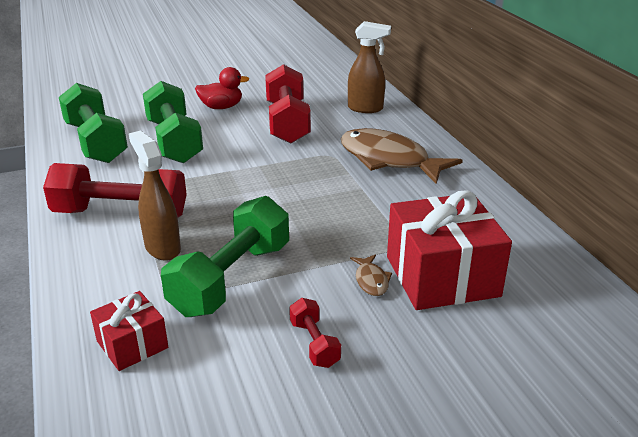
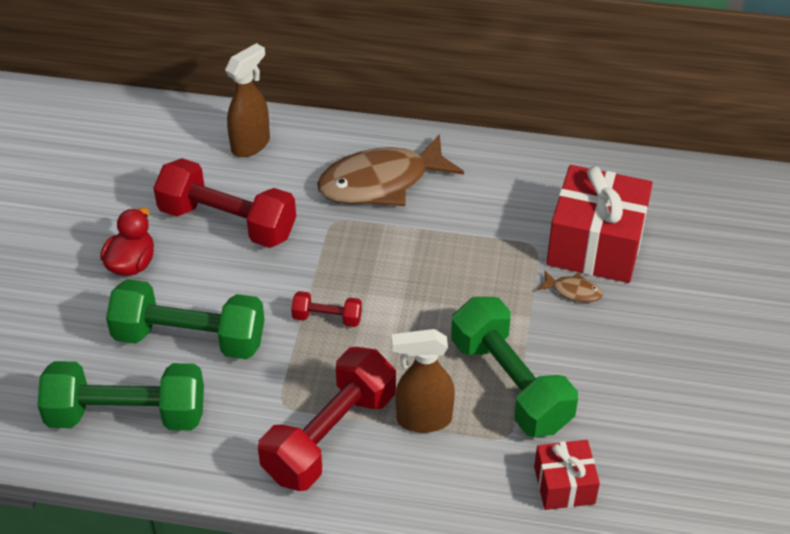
camera: 60 degrees left, 15 degrees up
red dumbbell [289,298,341,368] -> red dumbbell moved to [291,291,362,327]

